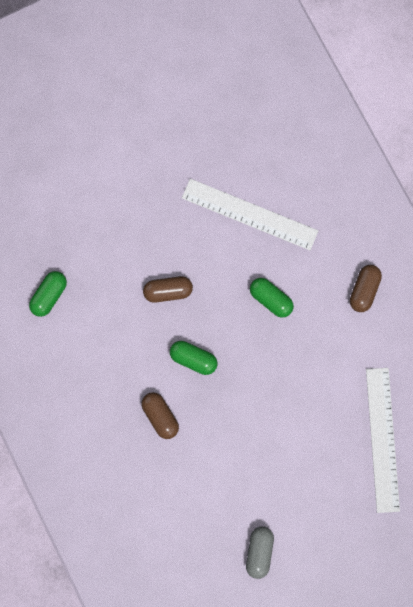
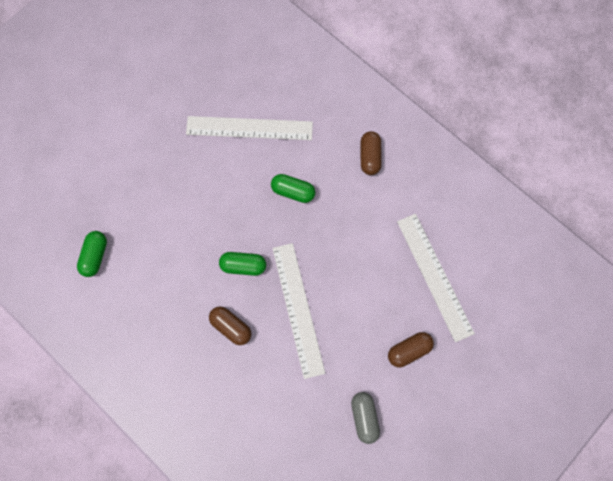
camera: 20 degrees left, 5 degrees down
brown capsule [143,276,193,303] -> brown capsule moved to [388,332,434,367]
none -> white ruler [272,243,325,379]

